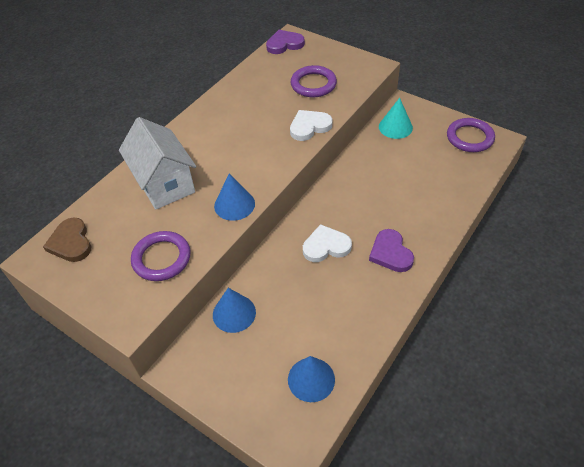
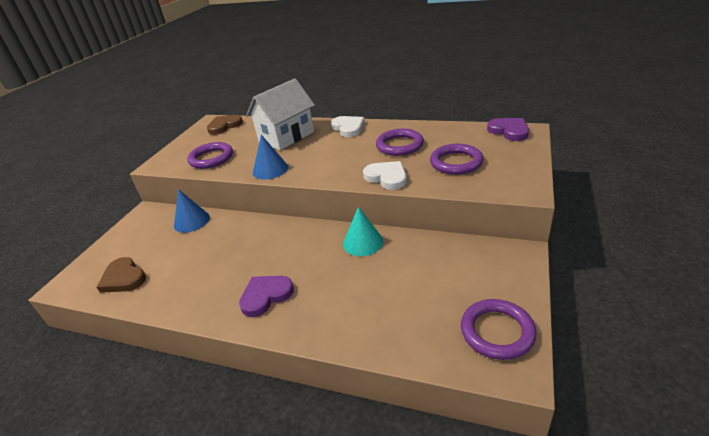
camera: 75 degrees right, 15 degrees down
blue cone [288,356,335,402] -> brown heart [96,257,146,293]
white heart [303,224,352,262] -> white heart moved to [331,116,365,137]
turquoise cone [379,98,413,139] -> turquoise cone moved to [343,207,383,256]
none -> purple ring [376,129,424,156]

